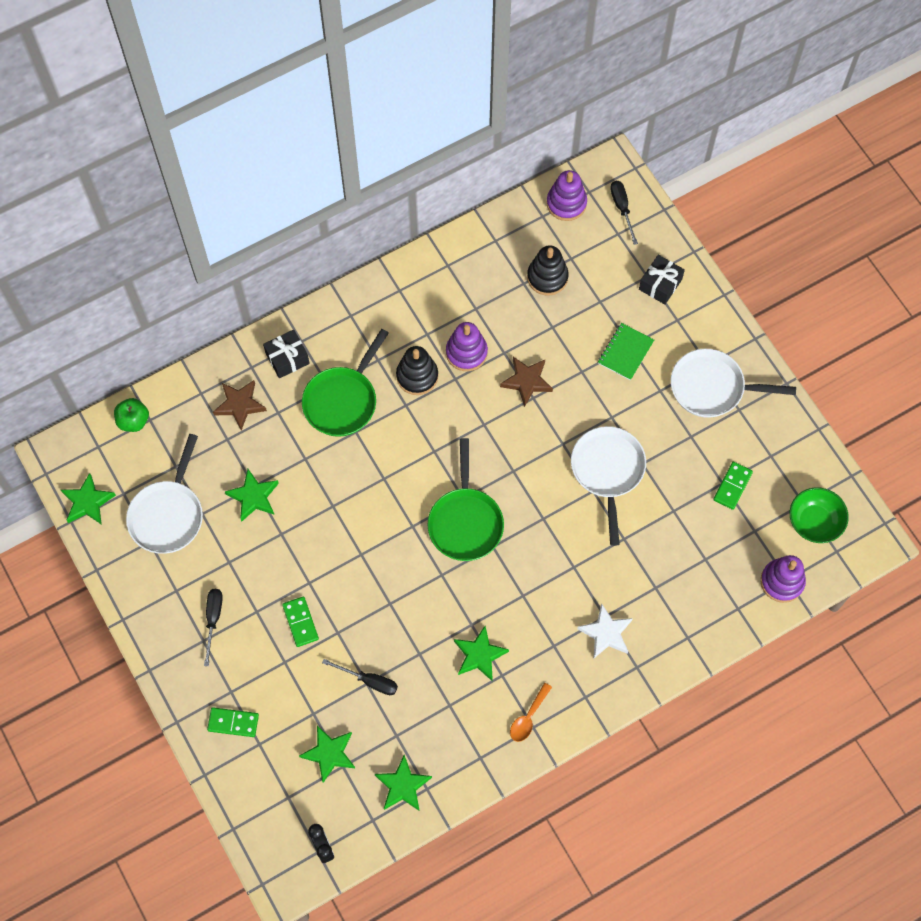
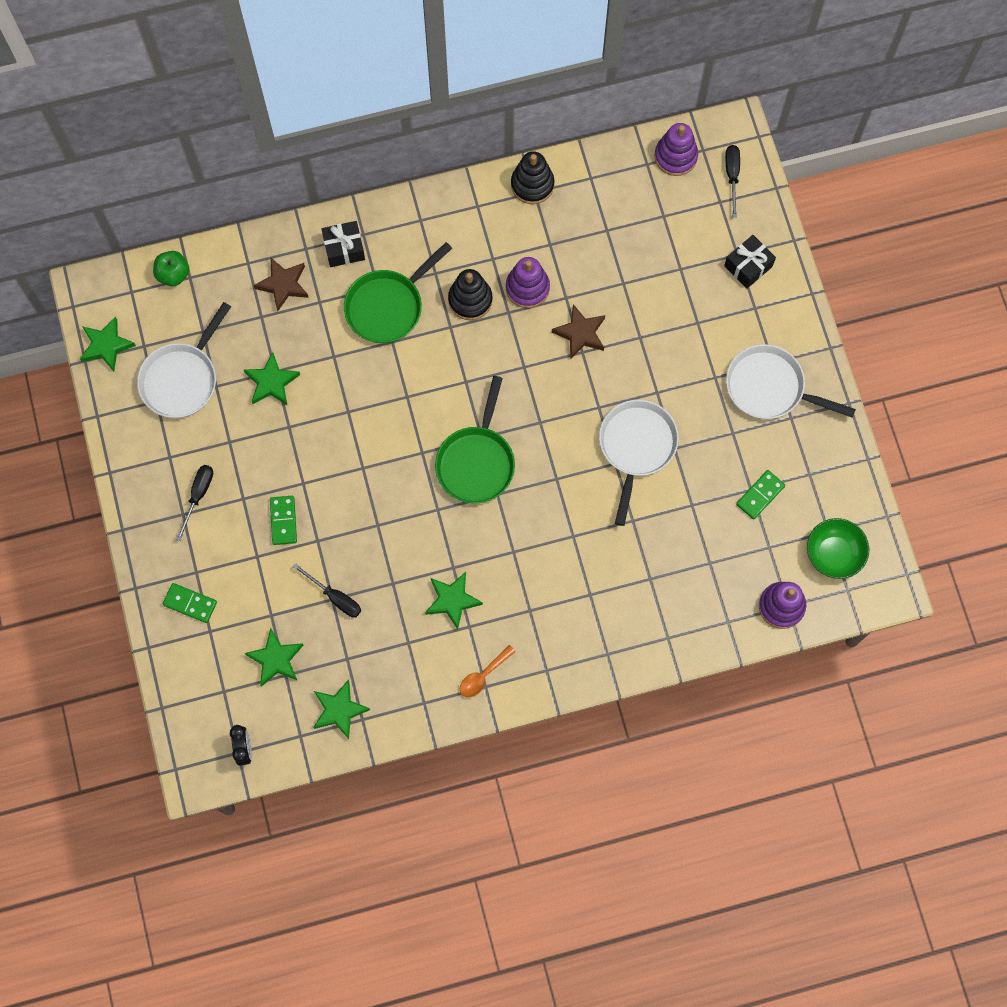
camera: 15 degrees right, 5 degrees up
black stacking toy [527,245,569,296] -> black stacking toy moved to [511,152,554,204]
white star [577,604,633,658] -> none
green notebook [598,323,654,380] -> none

